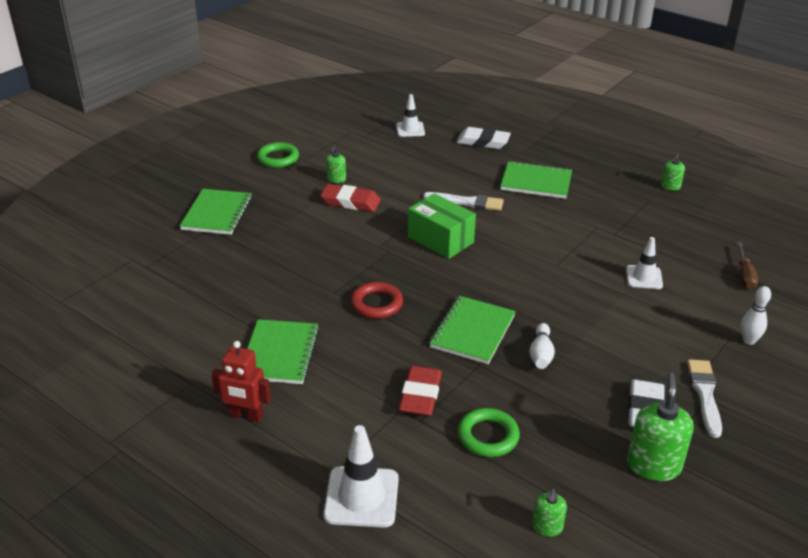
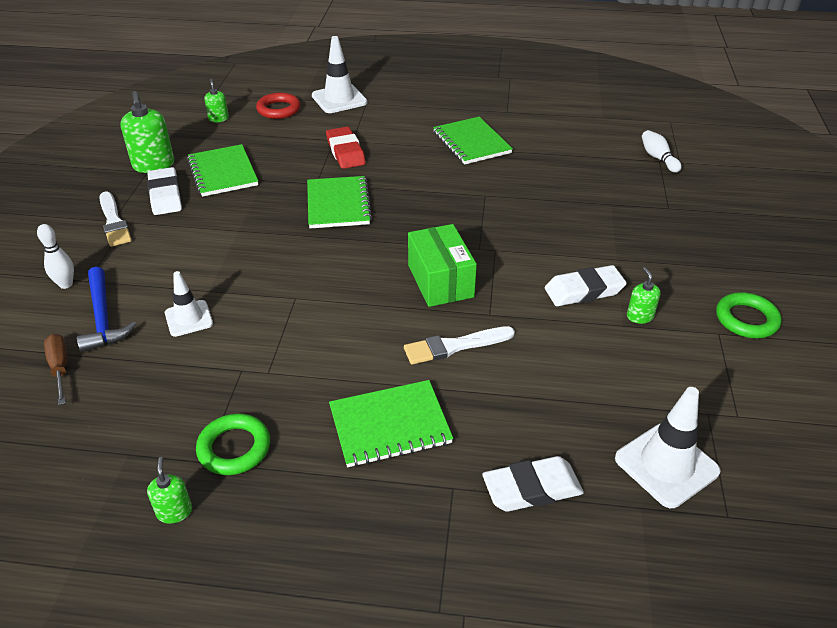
camera: 150 degrees right, 5 degrees up
green notebook [180,189,252,235] -> green notebook moved to [187,144,258,197]
red robot [211,341,271,422] -> none
red eraser [320,184,381,212] -> white eraser [545,265,627,306]
red ring [351,282,403,319] -> red ring moved to [256,93,301,119]
white traffic cone [396,94,425,137] -> white traffic cone [615,387,721,508], size x1.56
green box [408,193,476,259] -> green box turned 60 degrees clockwise [408,224,477,307]
green ring [458,408,520,457] -> green ring moved to [196,414,270,475]
white bowling pin [529,323,555,369] -> white bowling pin moved to [642,130,682,173]
none -> blue hammer [77,267,136,353]

